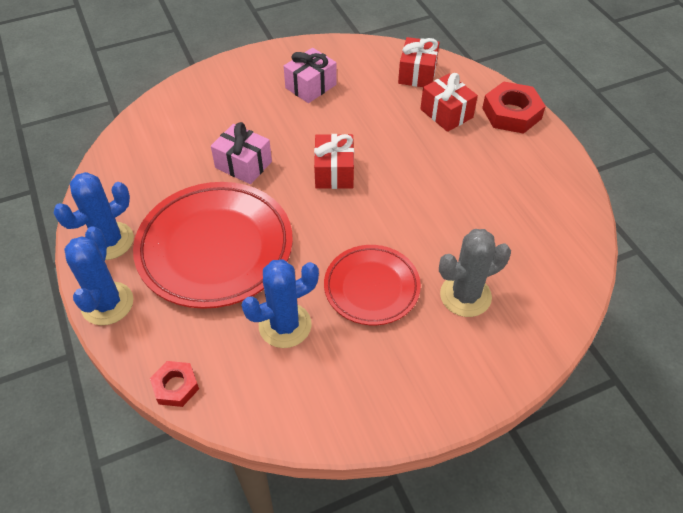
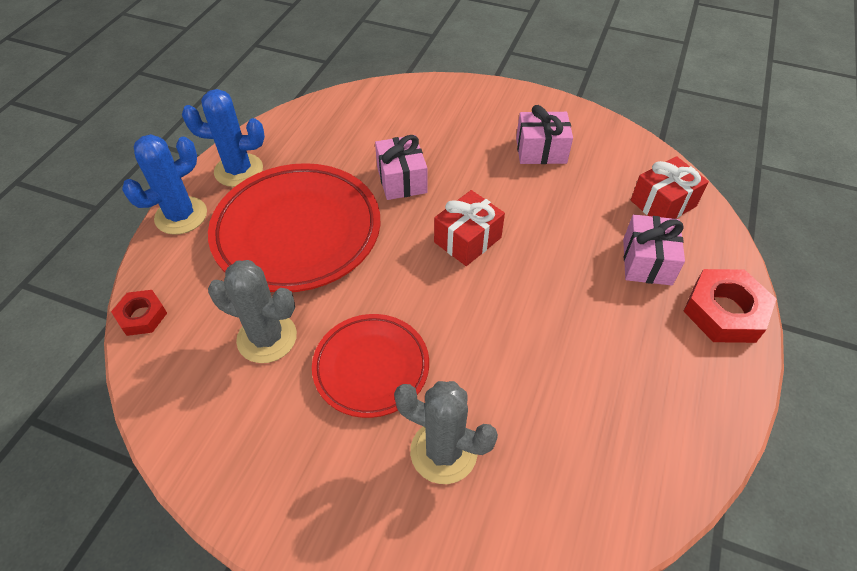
camera: 45 degrees right, 0 degrees up
blue cactus [241,259,319,348] -> grey cactus [208,260,297,363]
red gift [420,73,478,132] -> pink gift [623,215,685,286]

